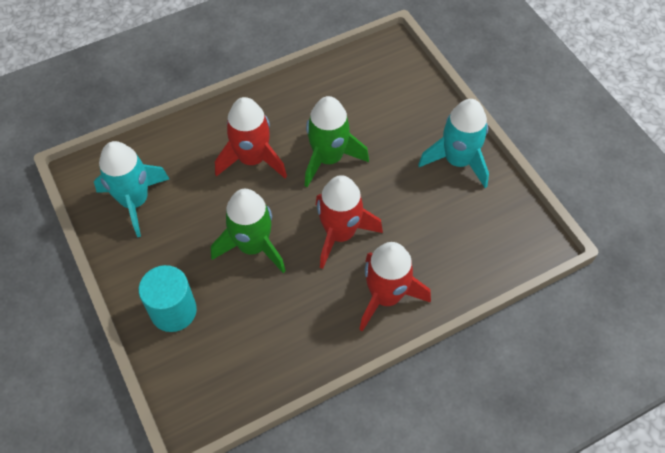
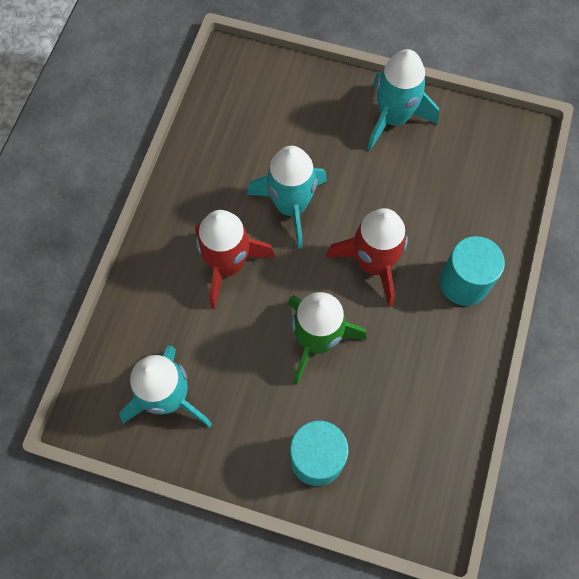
camera: 45 degrees left, 10 degrees up
green rocket [305,96,369,187] -> turquoise rocket [247,146,327,249]
red rocket [359,242,431,332] -> turquoise cylinder [440,236,505,306]

